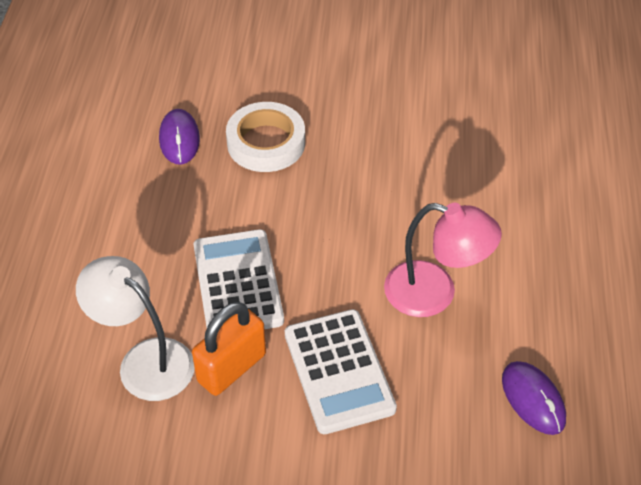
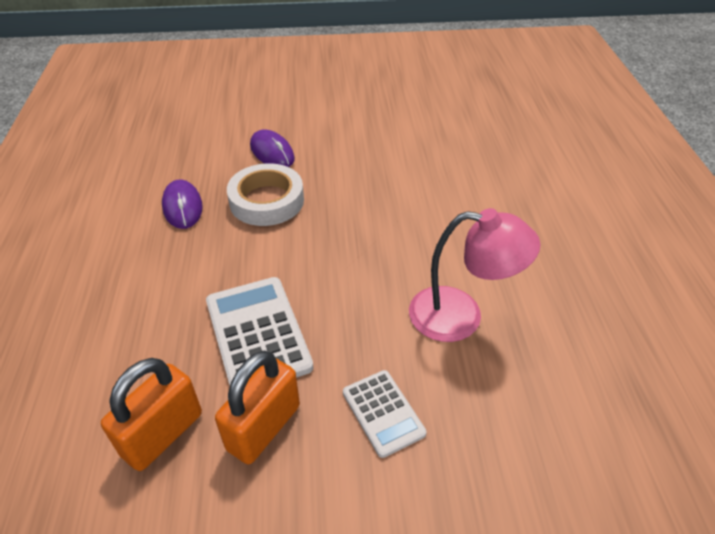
camera: 10 degrees left, 5 degrees down
white lamp [76,256,195,401] -> orange padlock [101,358,202,471]
white calculator [285,309,397,434] -> white calculator [343,370,427,458], size x0.60
purple mouse [502,361,566,435] -> purple mouse moved to [250,130,295,167]

